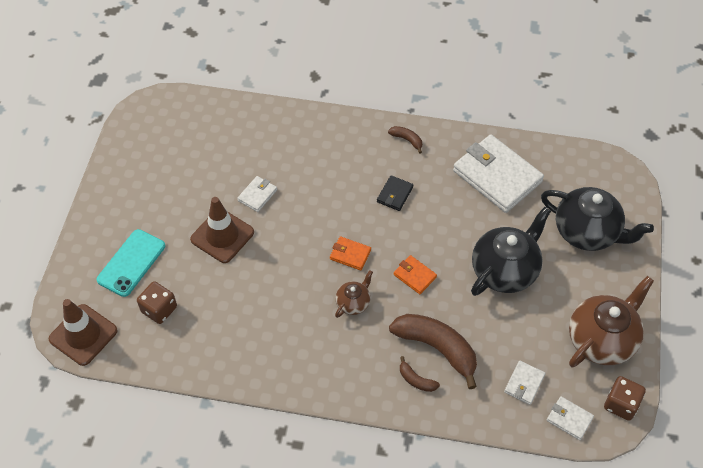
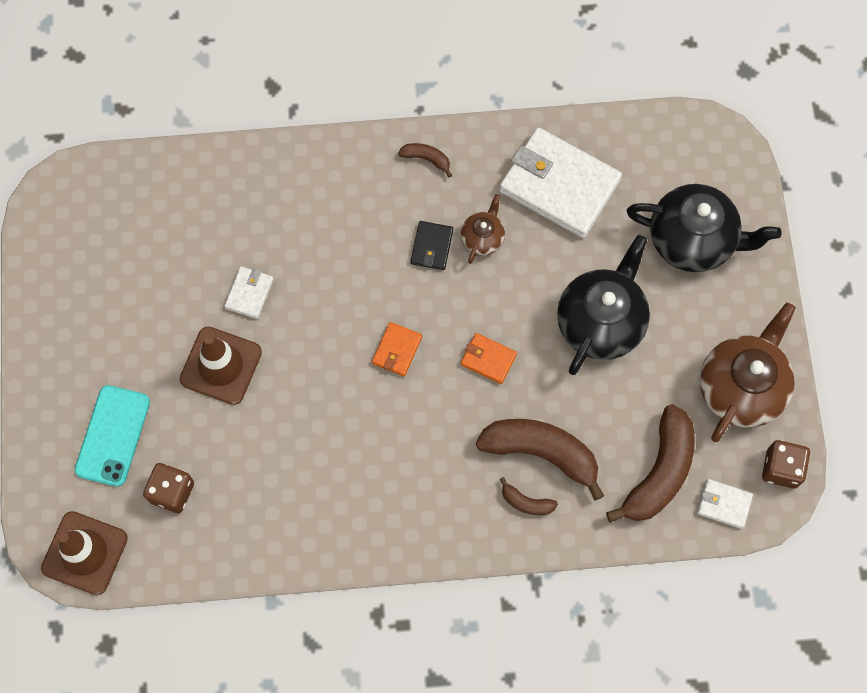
camera: 15 degrees left, 15 degrees up
orange wallet [330,236,371,271] -> orange wallet turned 75 degrees counterclockwise [372,322,422,376]
brown teapot [335,270,373,318] -> brown teapot moved to [461,194,505,264]
white wallet [504,361,545,405] -> brown banana [606,404,695,523]

